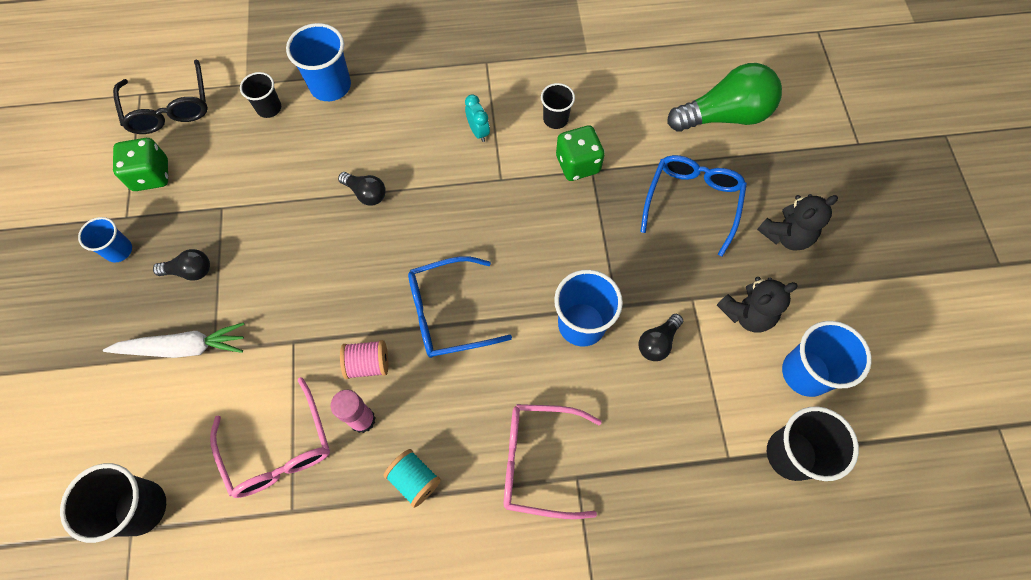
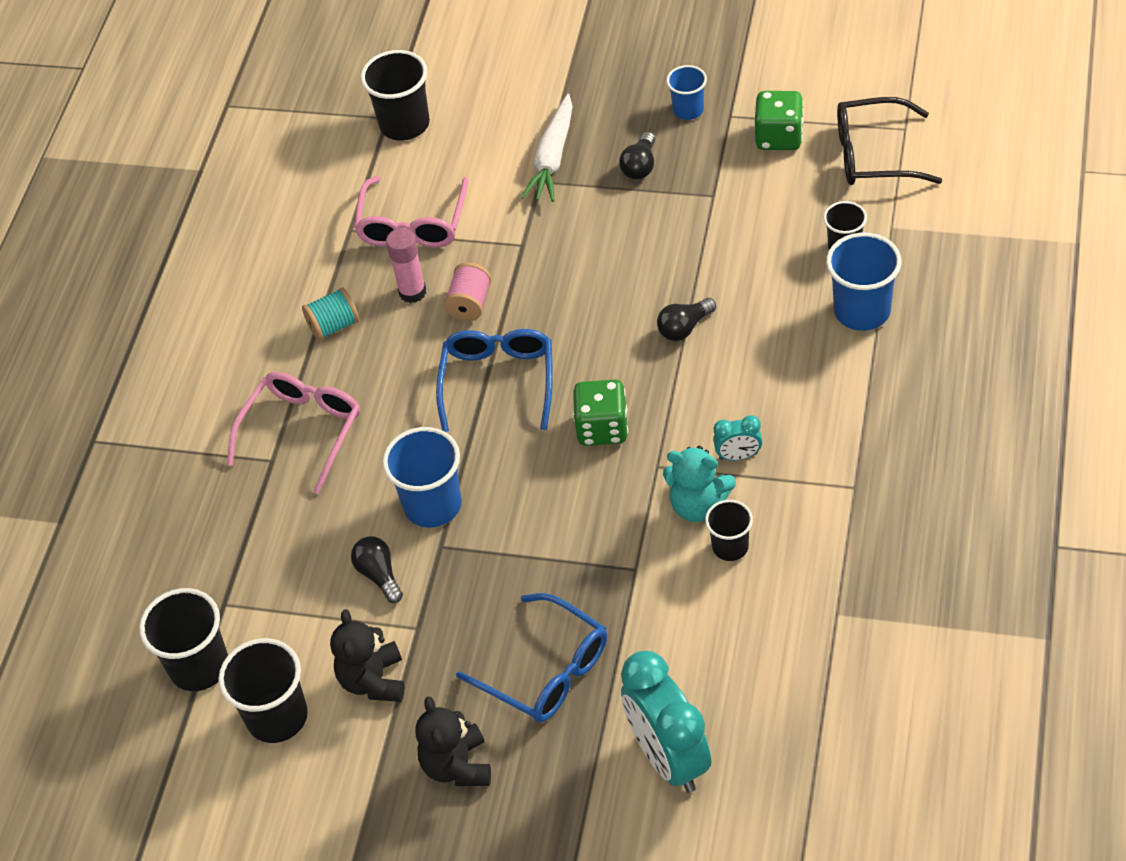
camera: 115 degrees right, 15 degrees down
pink glasses [210,377,330,498] -> pink glasses turned 75 degrees counterclockwise [354,176,468,248]
green dice [556,126,605,181] -> green dice moved to [573,380,628,446]
green light bulb [667,63,782,132] -> turquoise clock [621,651,711,793]
blue cup [782,321,872,397] -> black cup [218,638,308,743]
none -> turquoise teddy bear [663,446,736,522]

